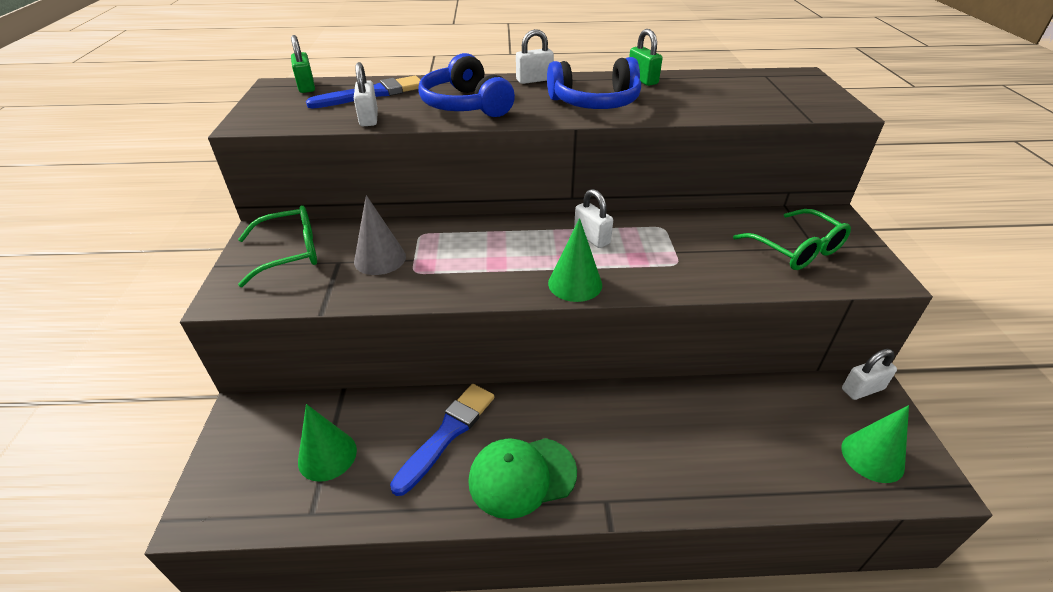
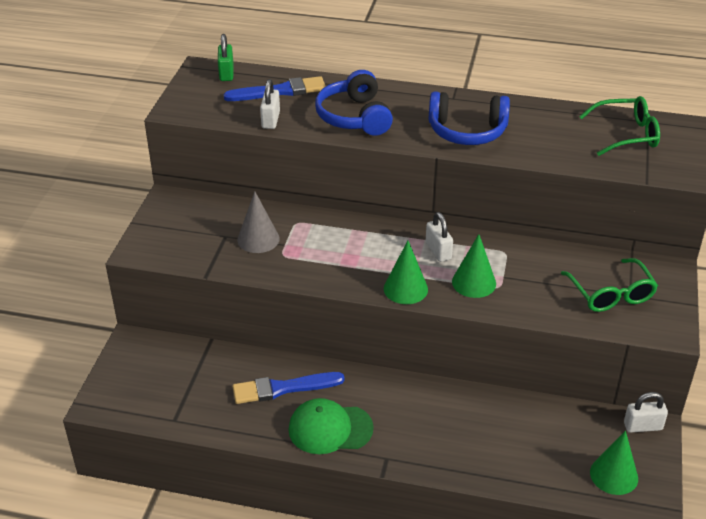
camera: 15 degrees right, 0 degrees up
green glasses [238,205,317,287] -> green glasses moved to [579,96,660,156]
green cone [298,404,357,482] -> green cone moved to [452,234,496,298]
blue brush [390,384,494,496] -> blue brush turned 150 degrees counterclockwise [233,372,345,404]
white padlock [516,29,554,84] -> none
green padlock [629,29,662,86] -> none

